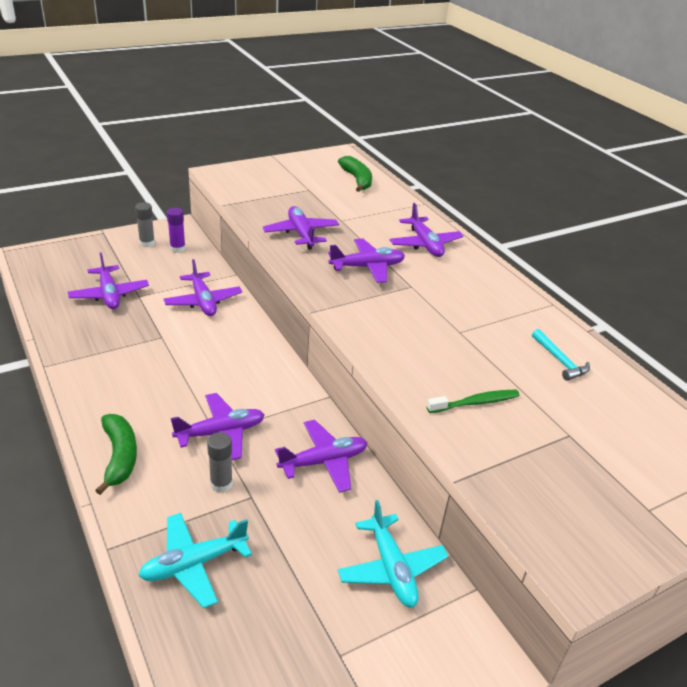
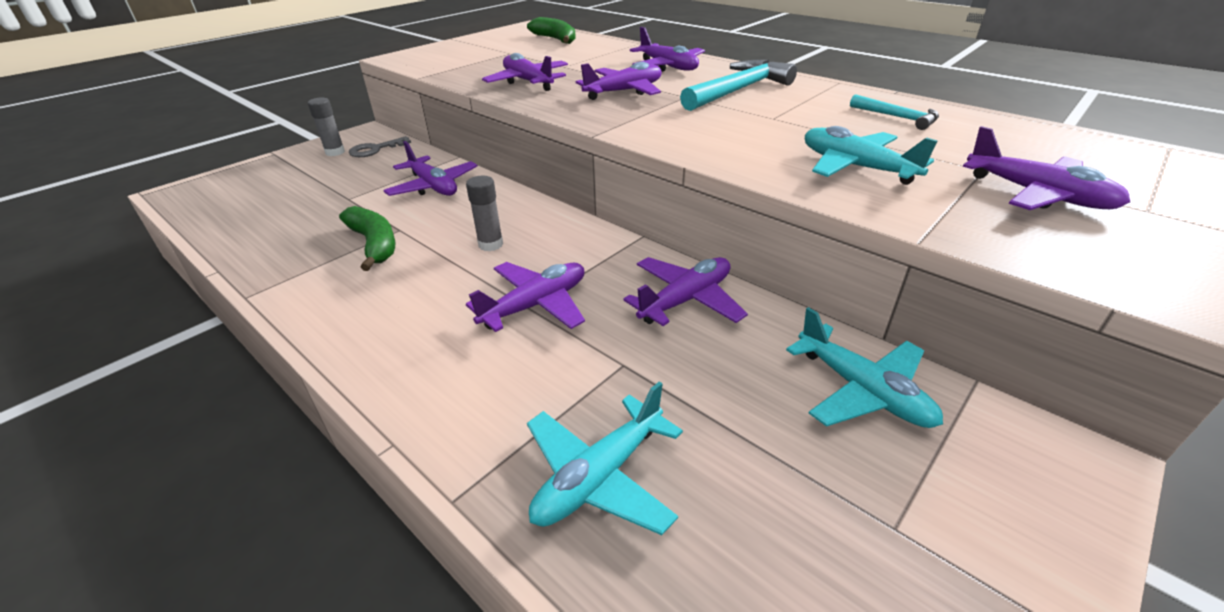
camera: 15 degrees left, 0 degrees up
purple plane [68,252,149,309] -> purple plane moved to [963,126,1130,210]
green banana [95,414,137,495] -> green banana moved to [339,206,395,271]
purple glue stick [167,208,186,253] -> grey key [349,136,411,157]
grey glue stick [207,432,233,493] -> grey glue stick moved to [466,176,503,251]
green toothbrush [427,390,520,413] -> turquoise plane [805,126,938,185]
none -> turquoise hammer [680,60,797,111]

